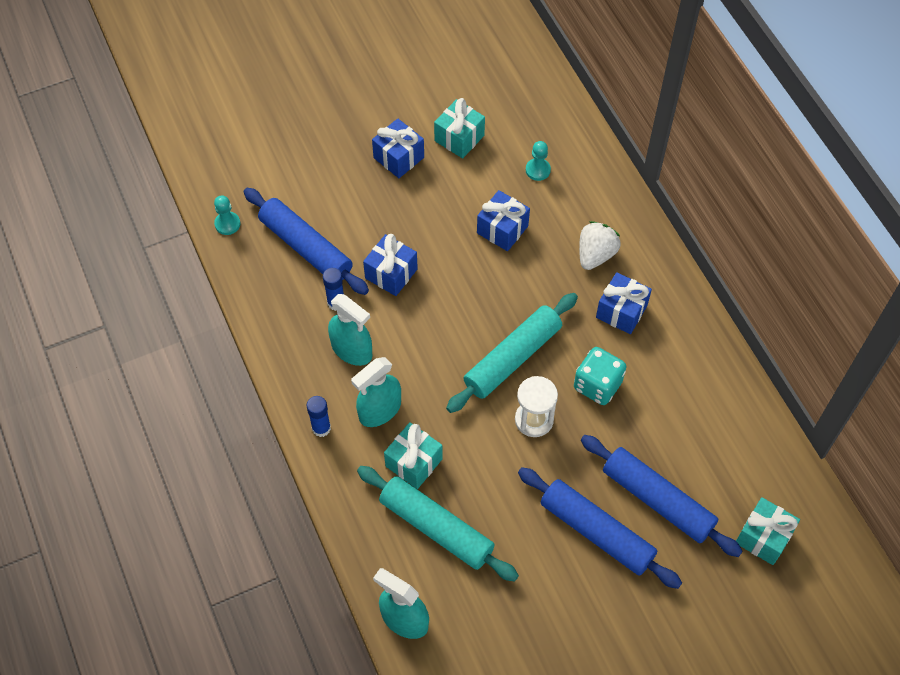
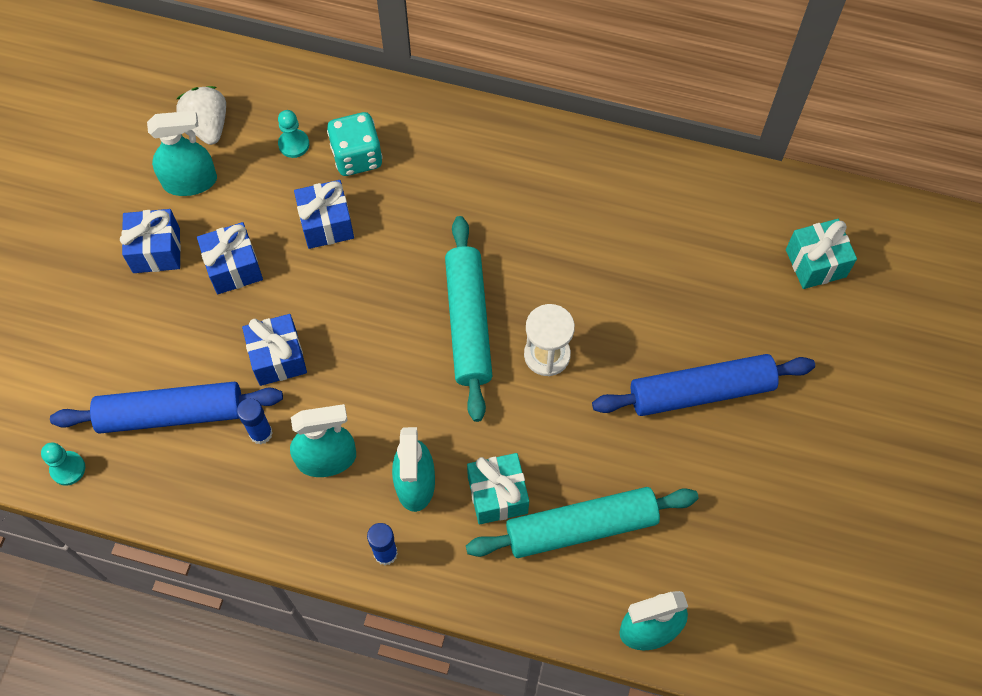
camera: 50 degrees left, 5 degrees up
turquoise gift [434,98,485,159] -> turquoise spray bottle [147,111,217,196]
turquoise dice [574,347,626,405] -> turquoise dice moved to [327,112,383,176]
white strawberry [579,221,621,270] -> white strawberry moved to [176,86,226,145]
blue rolling pin [581,435,743,557] -> none
blue gift [596,272,652,334] -> blue gift moved to [197,222,263,294]

